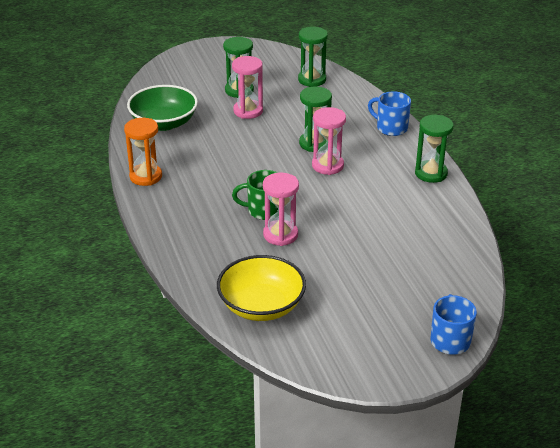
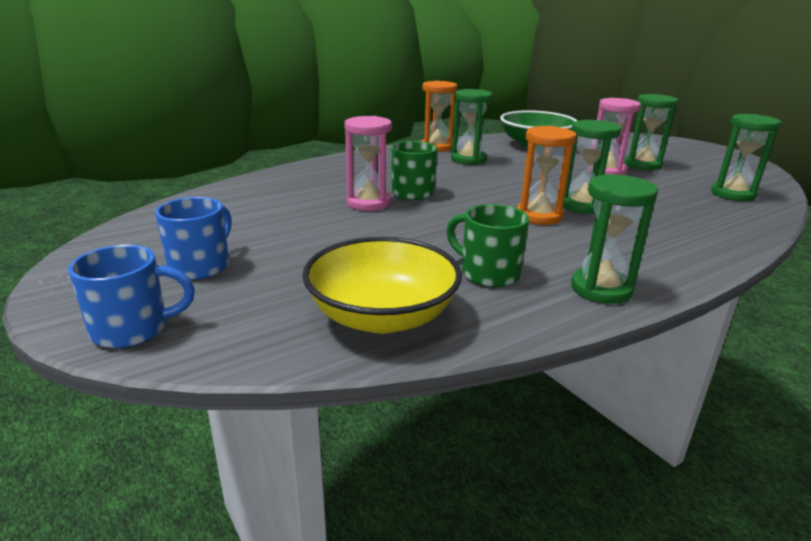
camera: 75 degrees right, 10 degrees down
yellow bowl [217,255,306,321] -> yellow bowl moved to [302,237,462,333]
pink hourglass [312,107,346,175] -> orange hourglass [517,126,577,225]
blue mug [368,91,411,136] -> blue mug moved to [155,197,232,280]
none -> green mug [446,204,529,287]
none -> green hourglass [451,89,493,165]

